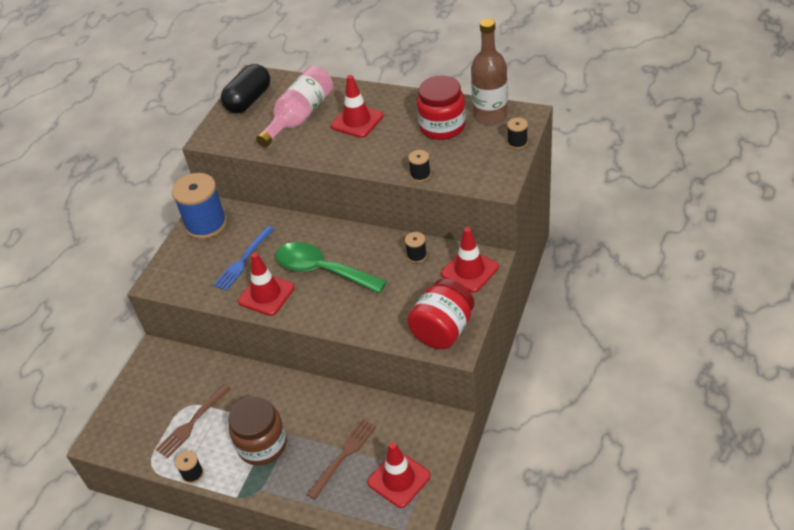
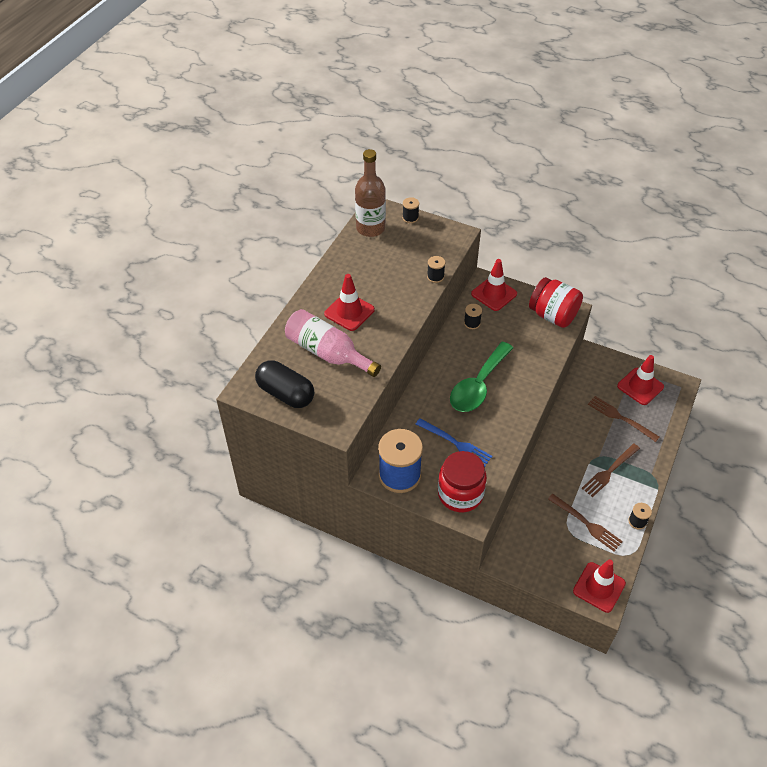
camera: 90 degrees left, 5 degrees up
brown jar [228,396,287,466] -> brown fork [582,444,640,497]
red traffic cone [238,253,295,316] -> red traffic cone moved to [573,560,626,613]
red jar [417,76,466,140] -> red jar moved to [438,451,487,512]

